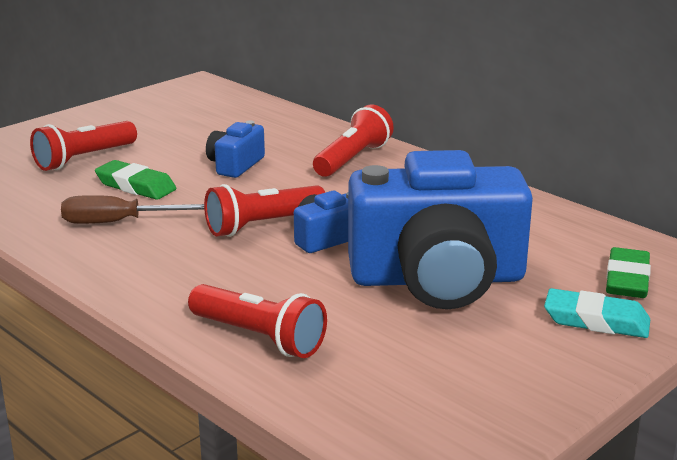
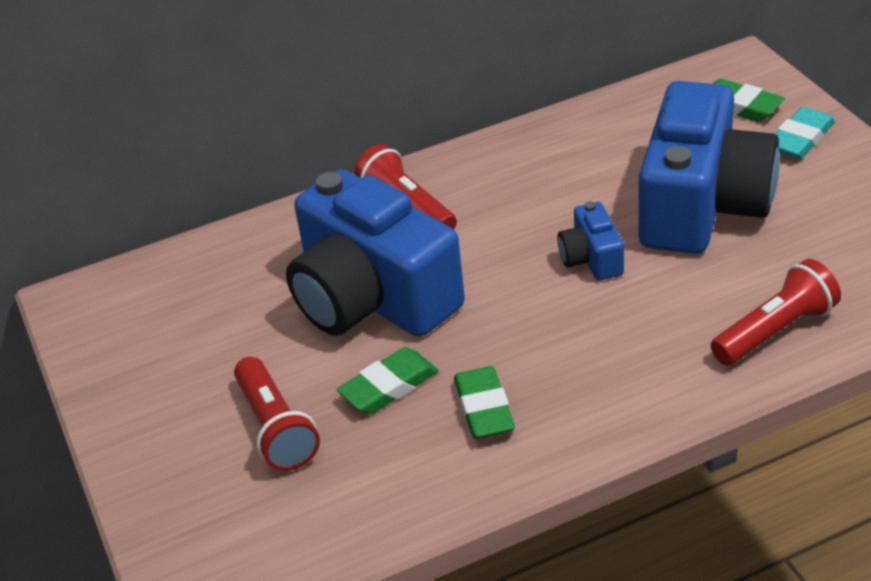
camera: 65 degrees left, 15 degrees up
brown screwdriver [61,195,204,224] -> green eraser [454,366,515,439]
red flashlight [204,184,325,237] -> none
blue camera [206,121,265,178] -> blue camera [286,170,465,337], size x2.30

